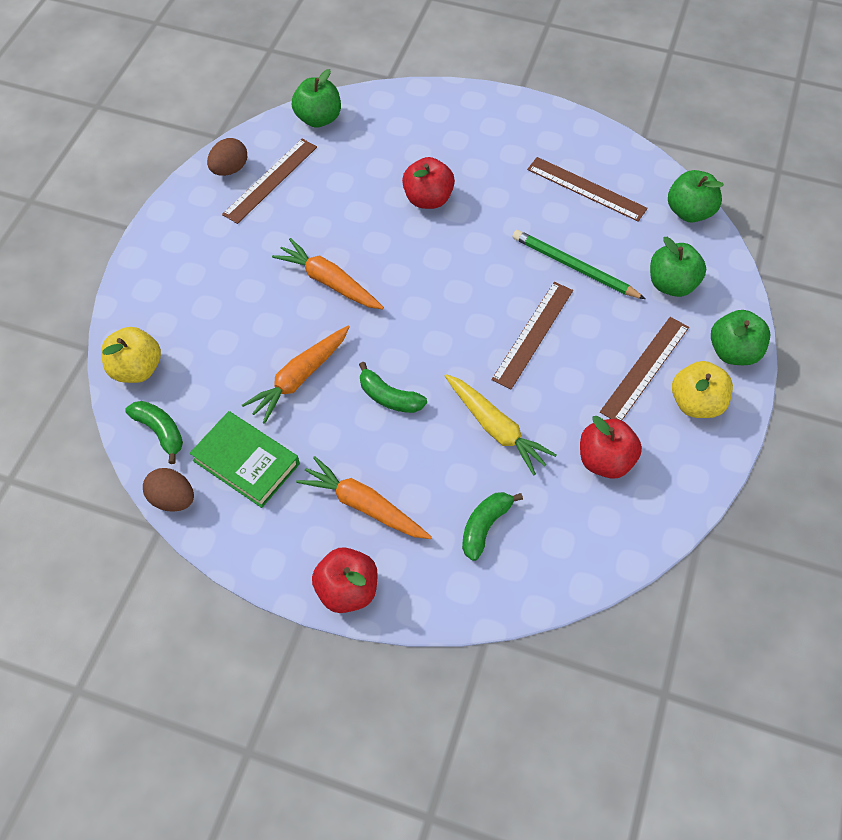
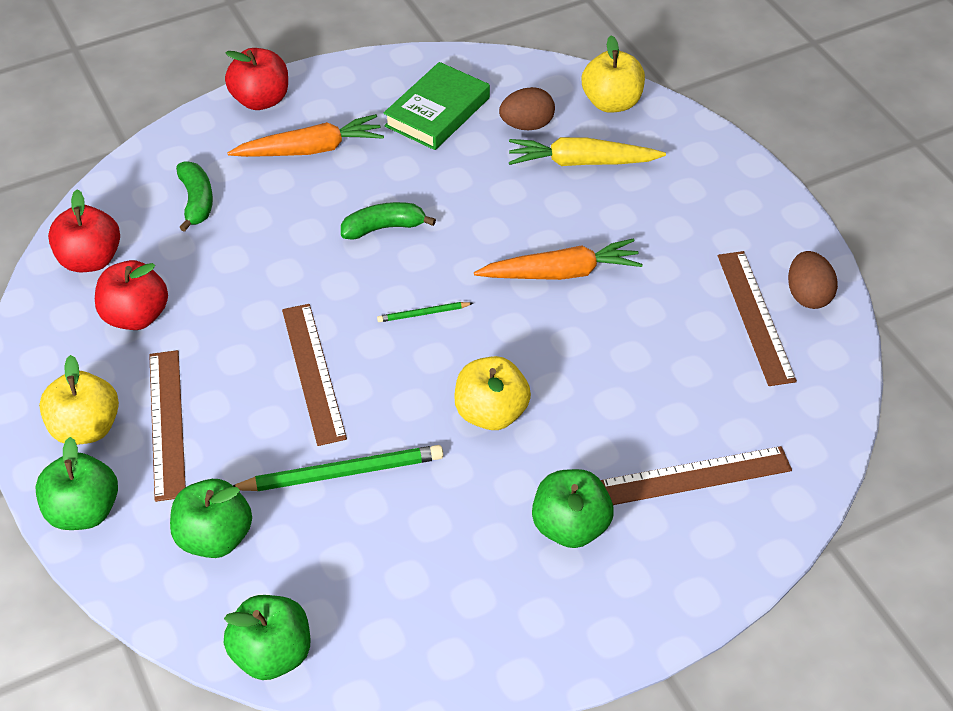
camera: 135 degrees right, 10 degrees down
green banana [125,401,183,464] -> none
brown egg [143,468,194,512] -> brown egg moved to [499,87,555,130]
green book [190,411,300,508] -> green book turned 45 degrees counterclockwise [384,62,490,150]
orange carrot [242,326,349,424] -> none
green apple [292,69,341,128] -> green apple moved to [532,469,614,548]
red apple [402,157,455,209] -> red apple moved to [48,190,120,272]
yellow carrot [445,374,556,476] -> yellow carrot moved to [509,137,666,166]
brown ruler [527,157,648,222] -> brown ruler moved to [601,446,792,505]
none -> green pencil [377,302,473,322]
none -> yellow apple [454,356,531,430]

